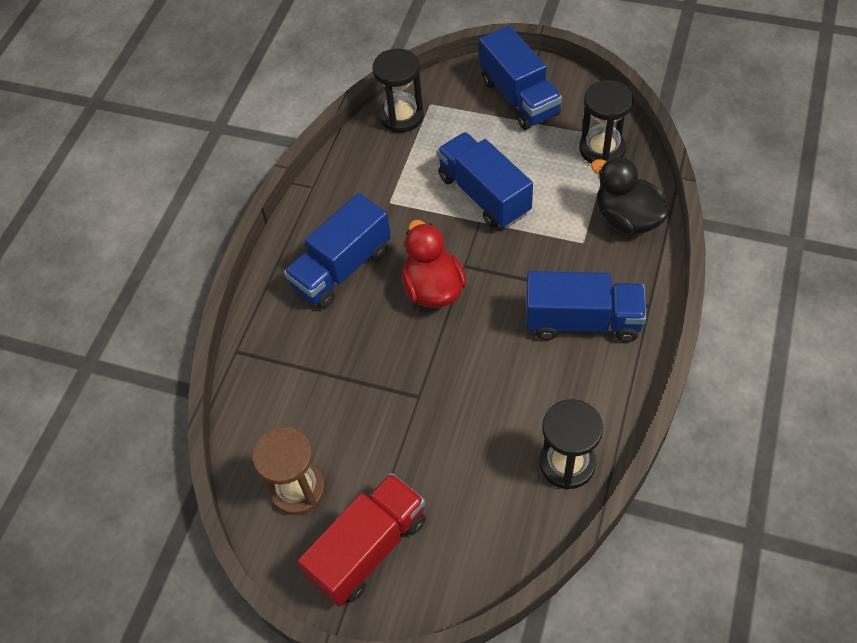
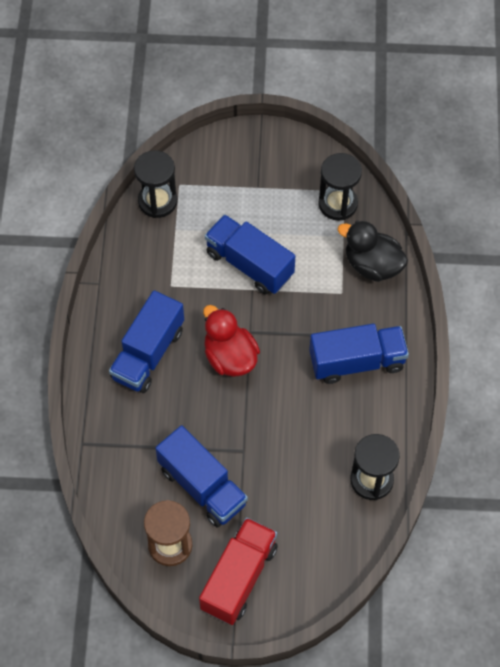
camera: 20 degrees left, 5 degrees up
blue truck [479,25,562,130] -> blue truck moved to [156,425,248,528]

